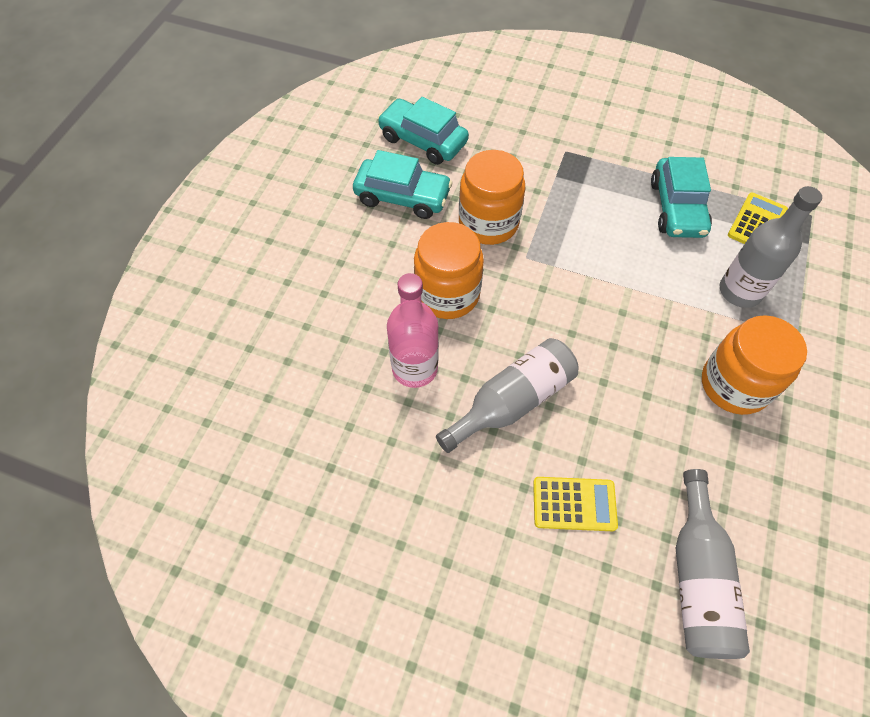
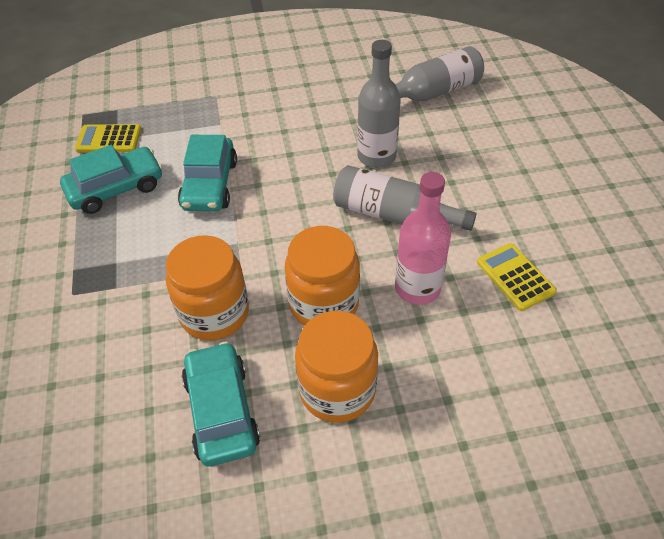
camera: 120 degrees left, 10 degrees down
turquoise car [377,97,469,165] -> turquoise car moved to [178,135,237,211]
yellow calculator [533,477,618,531] -> yellow calculator moved to [477,243,557,311]
orange jar [702,315,807,415] -> orange jar moved to [295,311,378,423]
grey bottle [720,186,822,308] -> grey bottle moved to [357,40,401,168]

